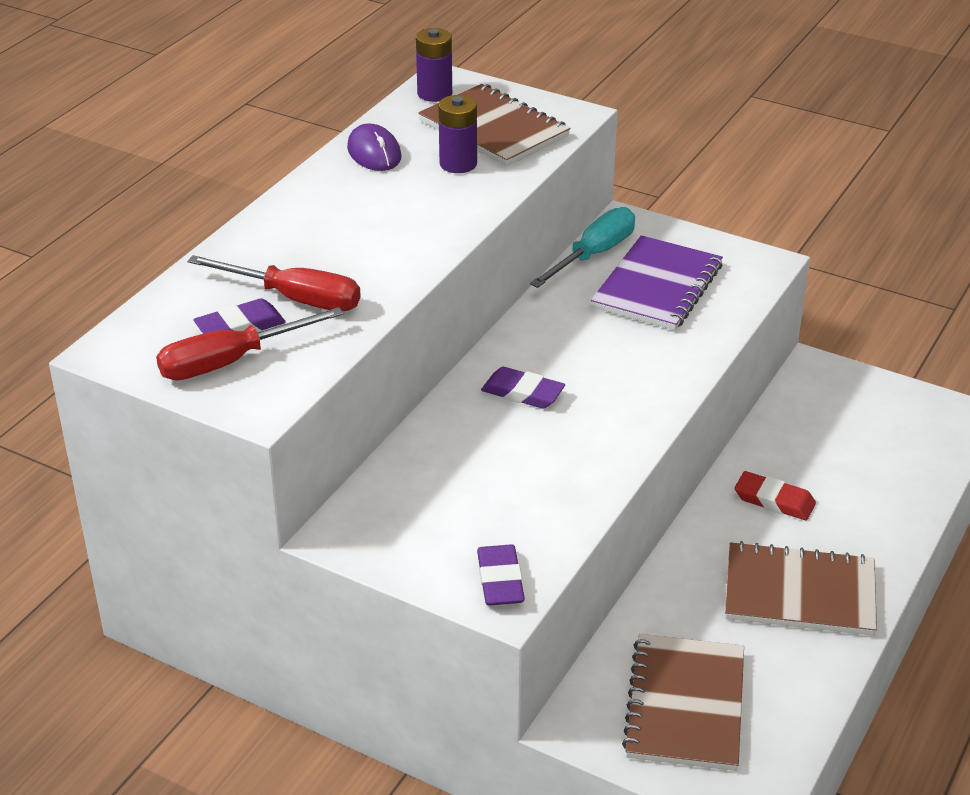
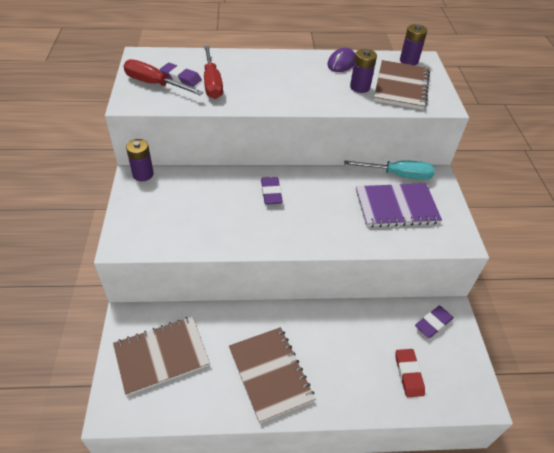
camera: 55 degrees right, 10 degrees up
purple eraser [477,544,525,606] -> purple eraser moved to [415,306,454,338]
red eraser [735,471,816,520] -> red eraser moved to [396,349,425,397]
none -> purple battery [126,139,154,181]

